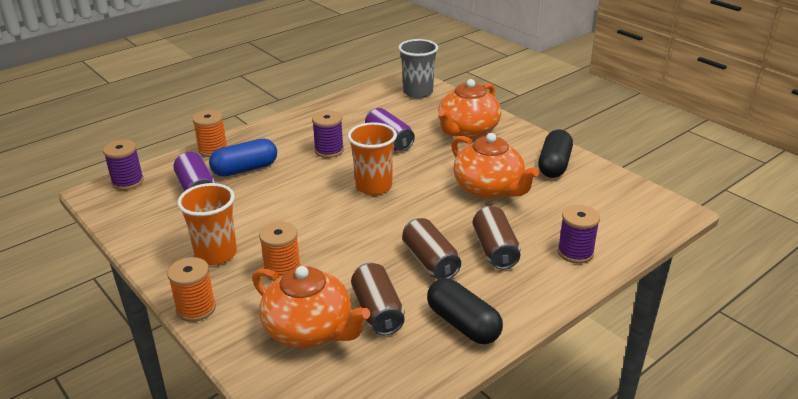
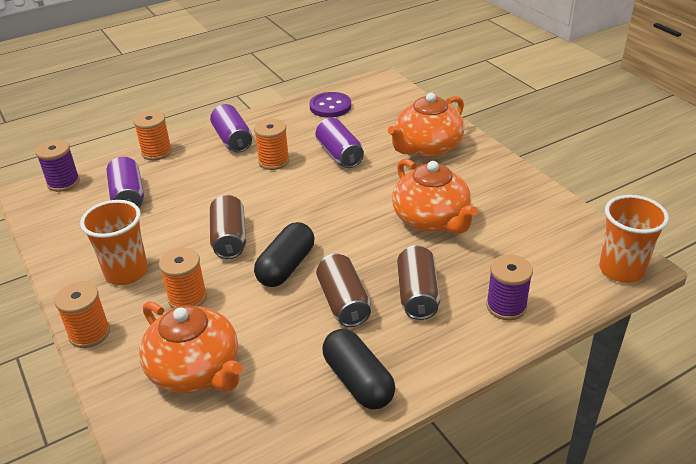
camera: 10 degrees right, 5 degrees up
blue capsule [209,138,277,177] -> none
purple spool [312,110,344,158] -> orange spool [254,119,289,170]
orange cup [347,122,397,195] -> orange cup moved to [599,195,669,283]
brown can [351,263,405,335] -> brown can moved to [210,195,246,259]
grey cup [398,39,438,98] -> none
black capsule [538,130,573,178] -> black capsule moved to [254,222,314,287]
none -> purple can [210,104,252,153]
none -> purple button [309,92,351,118]

